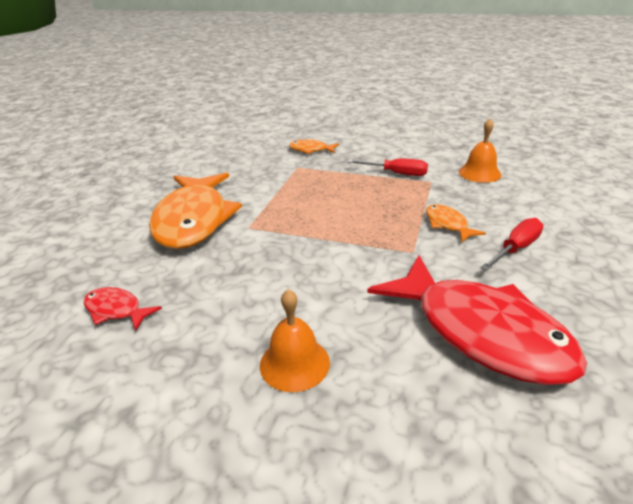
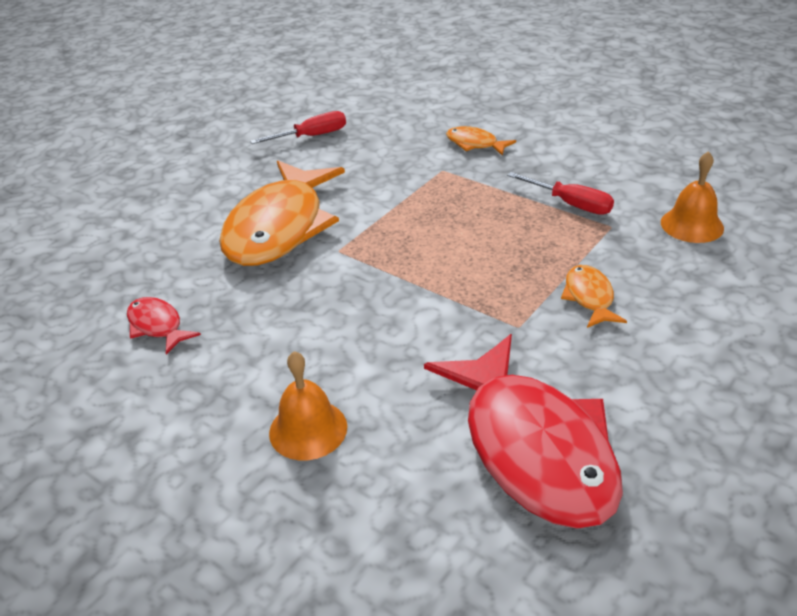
camera: 20 degrees right, 5 degrees up
red screwdriver [481,218,543,271] -> red screwdriver moved to [250,111,346,144]

